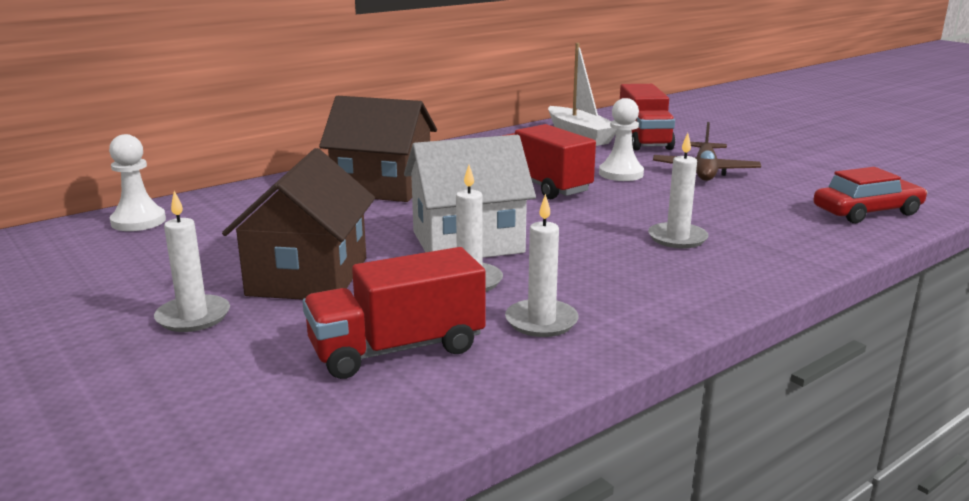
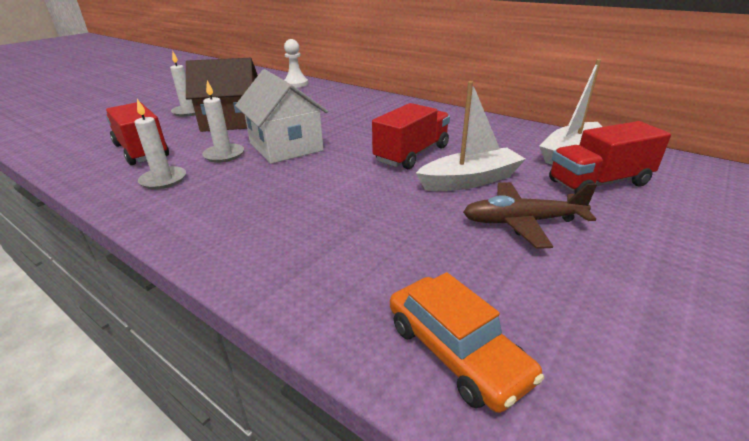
camera: 75 degrees right, 10 degrees up
brown house [319,96,437,202] -> none
white pawn [599,98,644,181] -> white boat [416,81,526,191]
white candle [648,133,709,249] -> none
red car [813,167,927,223] -> orange car [390,272,544,413]

